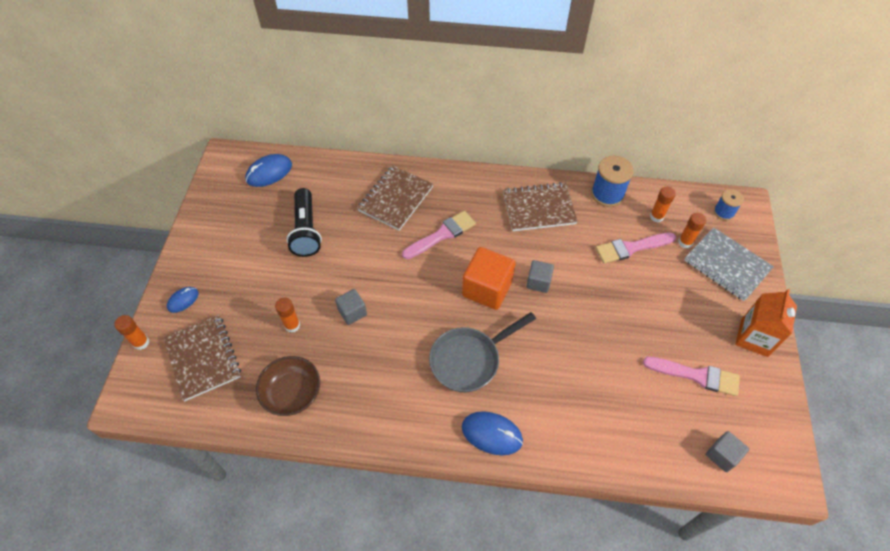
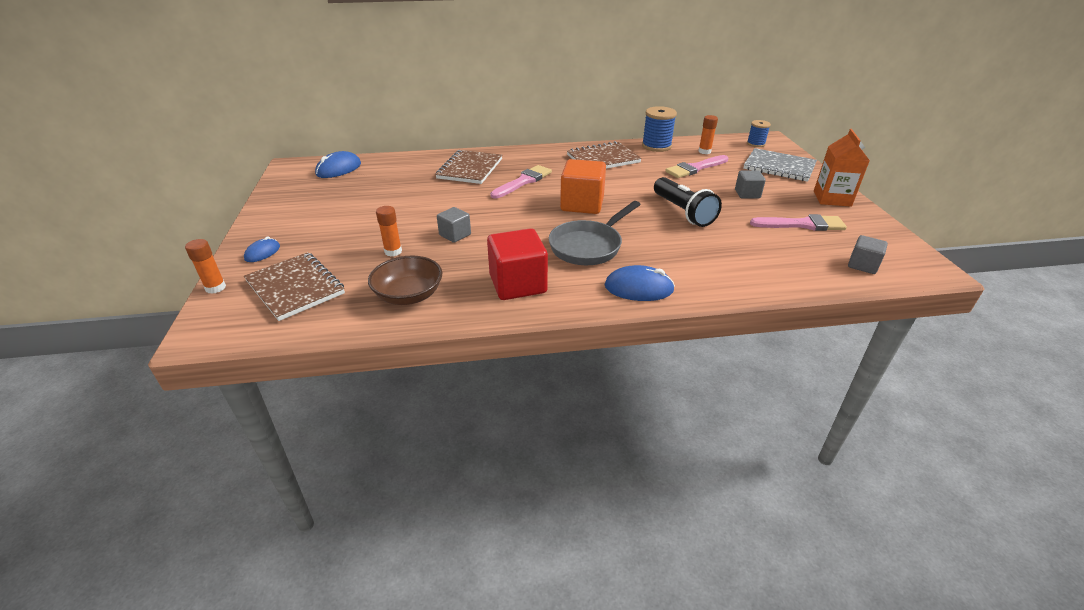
camera: 15 degrees left, 20 degrees down
black flashlight [287,188,322,257] -> black flashlight moved to [654,177,722,227]
grey cube [526,260,554,293] -> grey cube moved to [735,170,766,198]
orange glue stick [678,213,706,248] -> none
none -> red cube [487,228,548,300]

